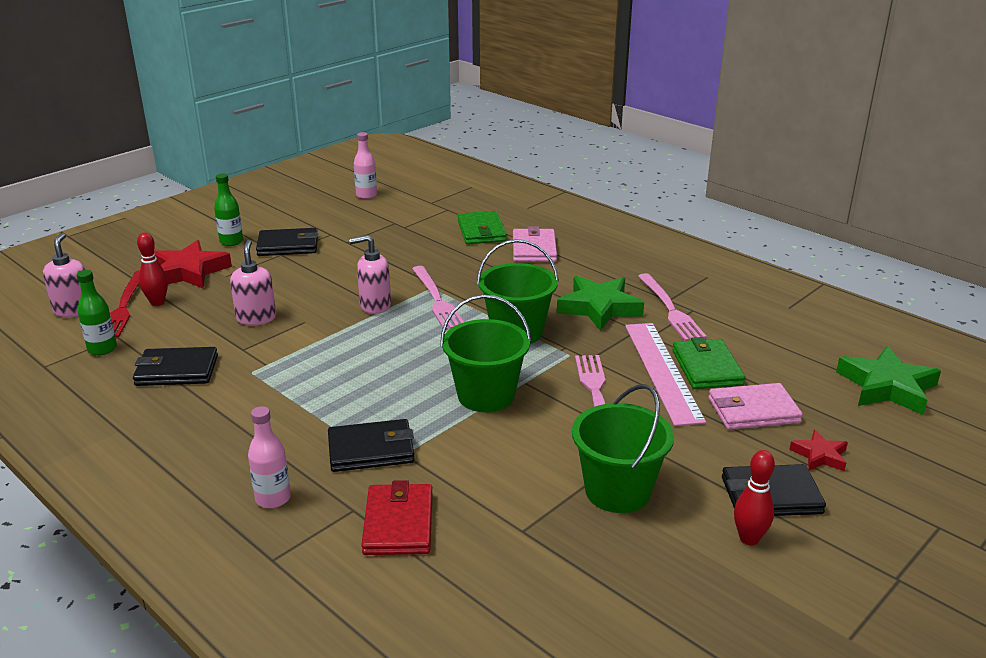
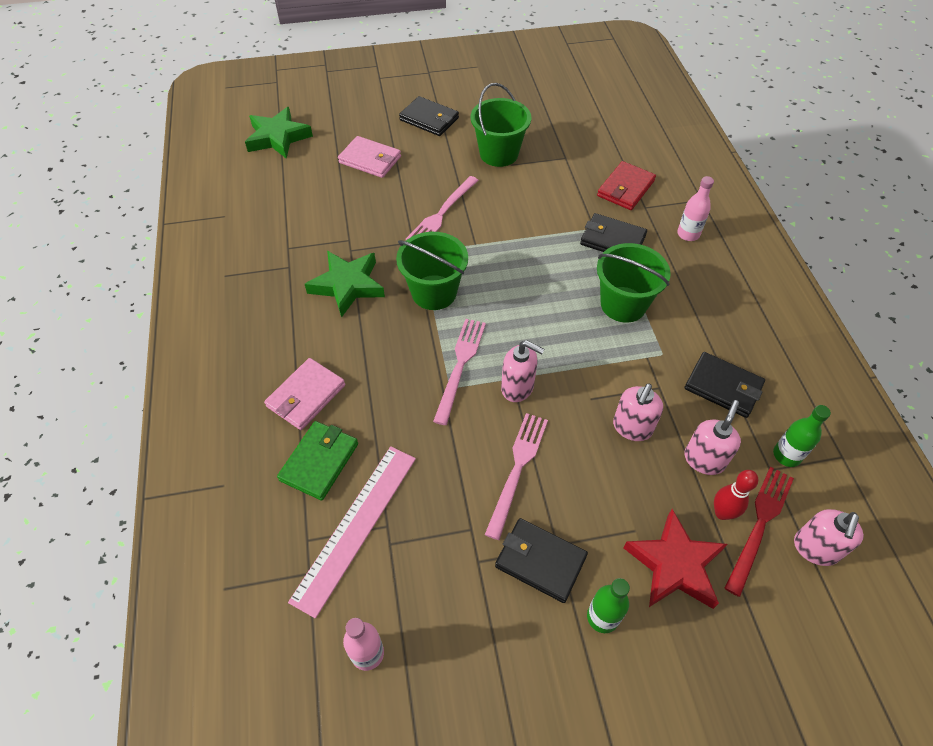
camera: 145 degrees left, 25 degrees up
green bucket [440,295,531,412] -> green bucket moved to [597,243,671,323]
pink ruler [625,323,706,426] -> pink ruler moved to [288,446,416,618]
pink fork [638,273,707,341] -> pink fork moved to [485,413,548,540]
green wallet [672,337,745,389] -> none
red bowling pin [734,450,775,545] -> none
red star [789,430,848,471] -> none
none -> pink soap dispenser [684,400,741,475]

